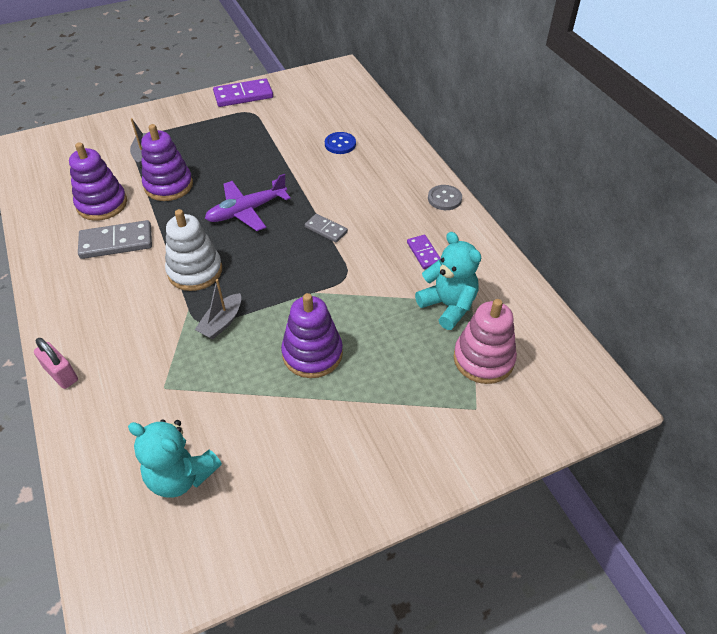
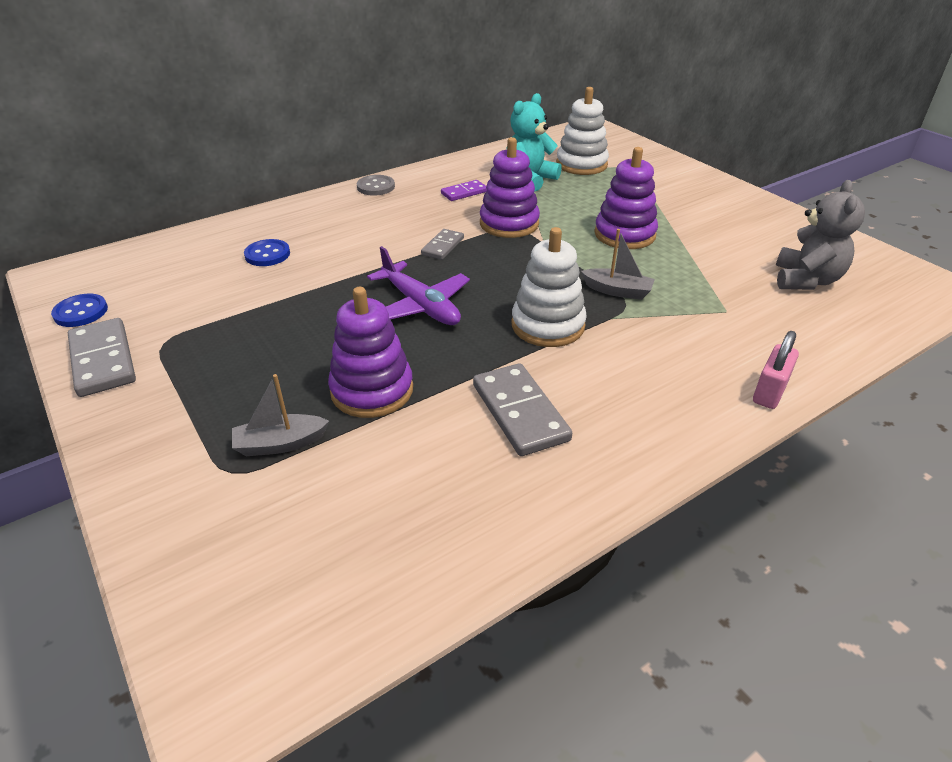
camera: 100 degrees left, 10 degrees down
purple stacking toy [69,142,127,221] -> purple stacking toy moved to [480,137,540,238]
turquoise teddy bear [128,420,222,498] -> grey teddy bear [776,180,865,290]
purple domino [213,78,273,107] -> grey domino [68,318,136,397]
pink stacking toy [453,299,517,384] -> white stacking toy [556,87,609,175]
none -> blue button [51,294,108,327]

